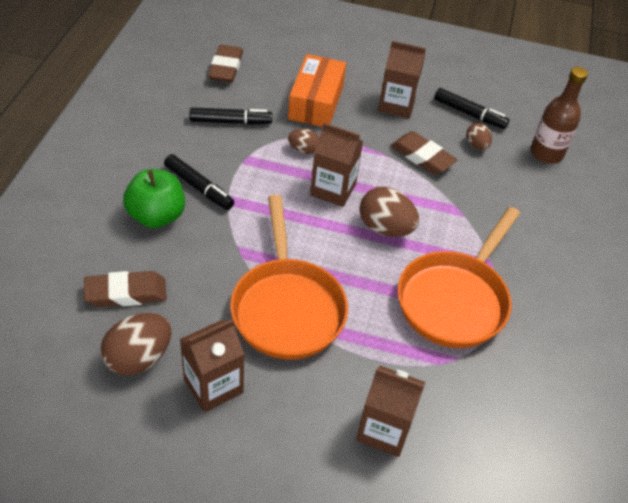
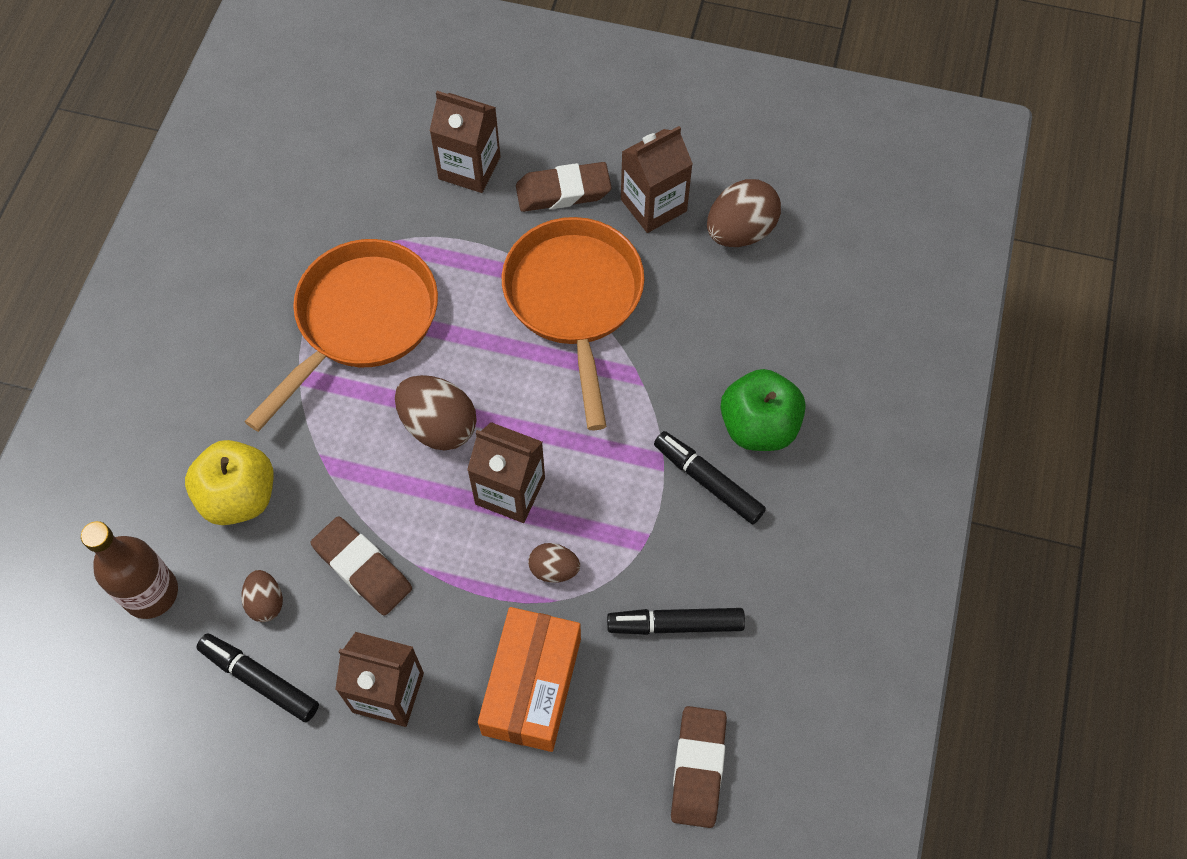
camera: 175 degrees left, 15 degrees up
brown eraser [84,271,167,307] -> brown eraser moved to [516,162,612,212]
none -> yellow apple [185,440,273,525]

